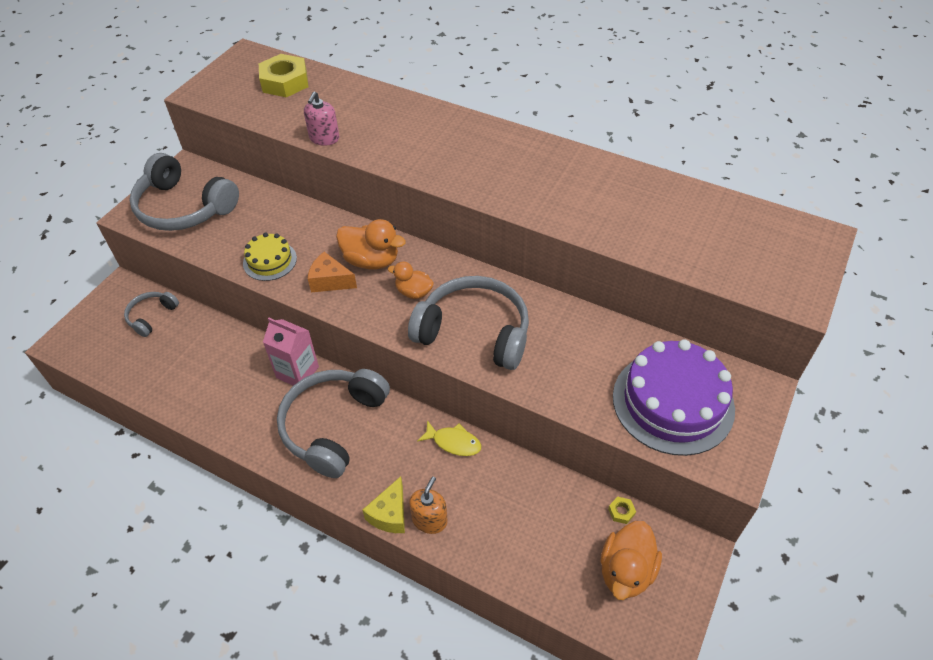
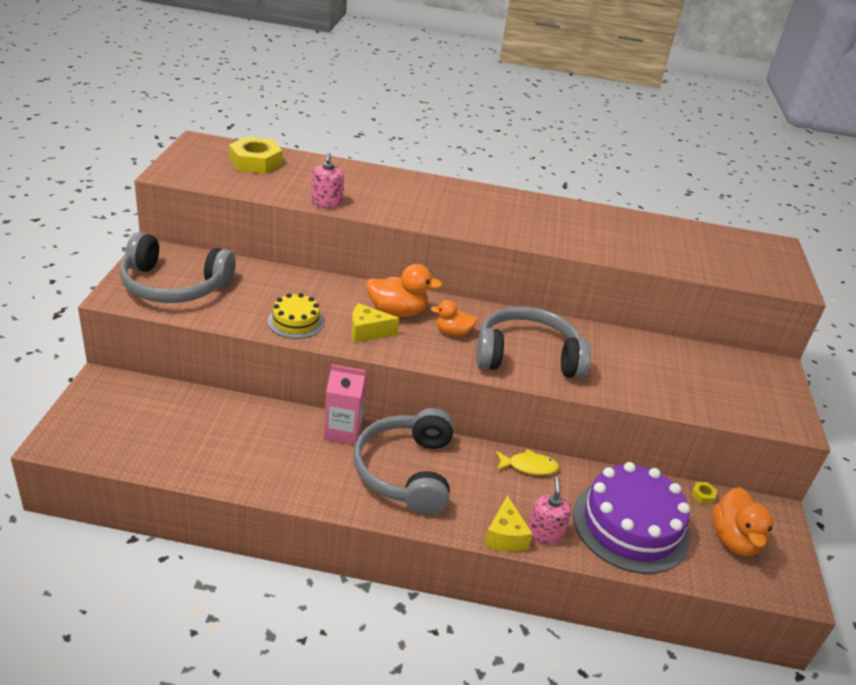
camera: 25 degrees left, 15 degrees down
grey headphones [124,292,179,337] -> none
orange cheese [308,252,357,292] -> yellow cheese [351,303,399,343]
orange soap dispenser [409,476,447,534] -> pink soap dispenser [528,477,572,545]
purple cake [613,339,735,456] -> purple cake moved to [573,462,690,574]

